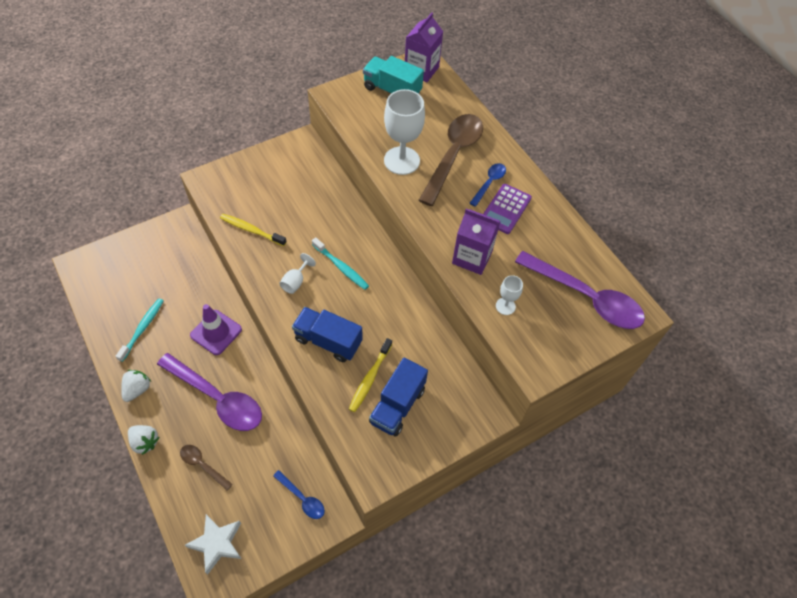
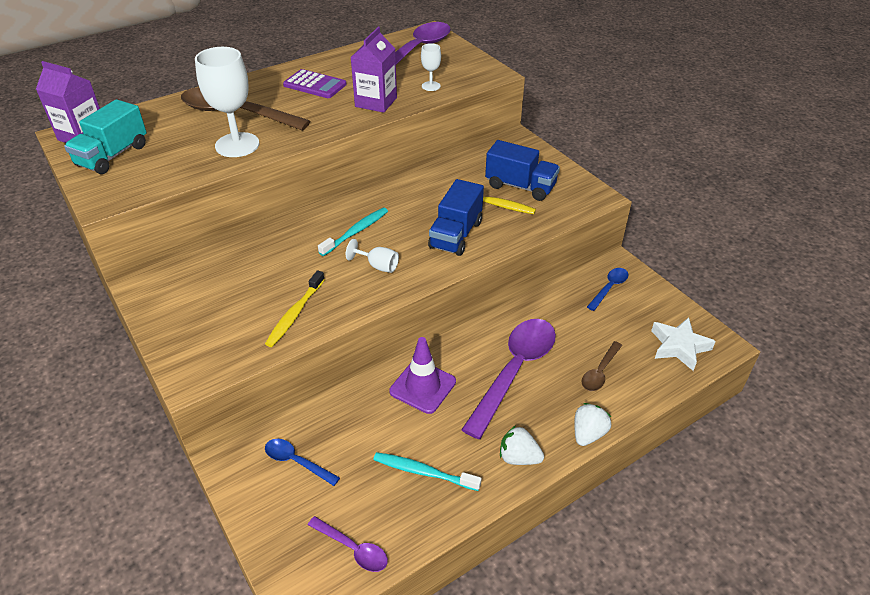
camera: 90 degrees left, 15 degrees down
blue spoon [470,163,506,207] -> blue spoon moved to [265,439,340,486]
none -> purple spoon [308,516,388,572]

